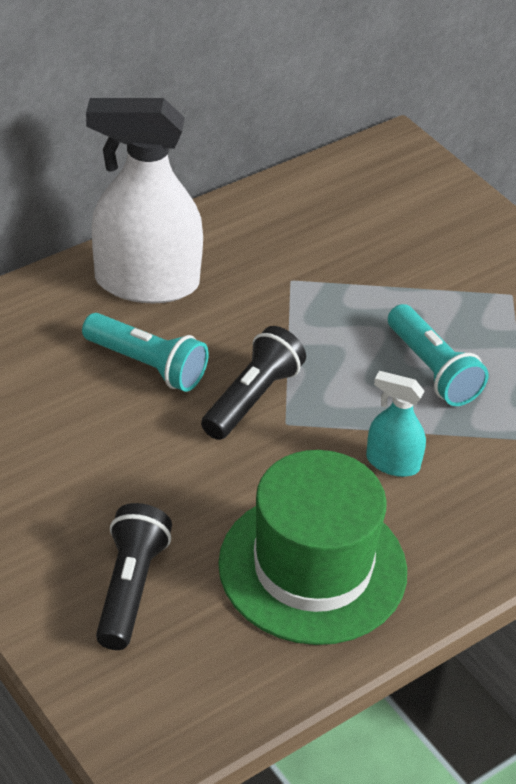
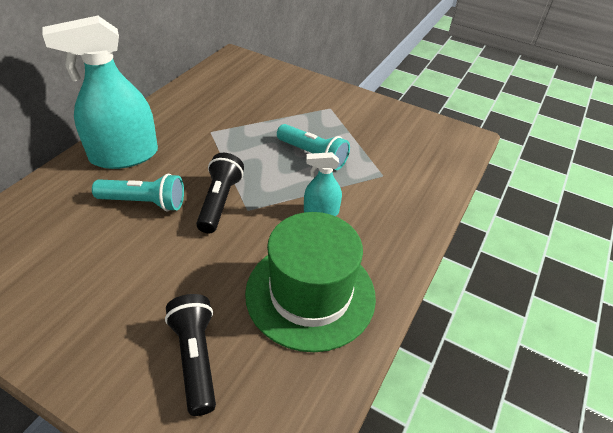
camera: 25 degrees left, 0 degrees up
white spray bottle [86,98,203,303] -> turquoise spray bottle [42,16,158,169]

